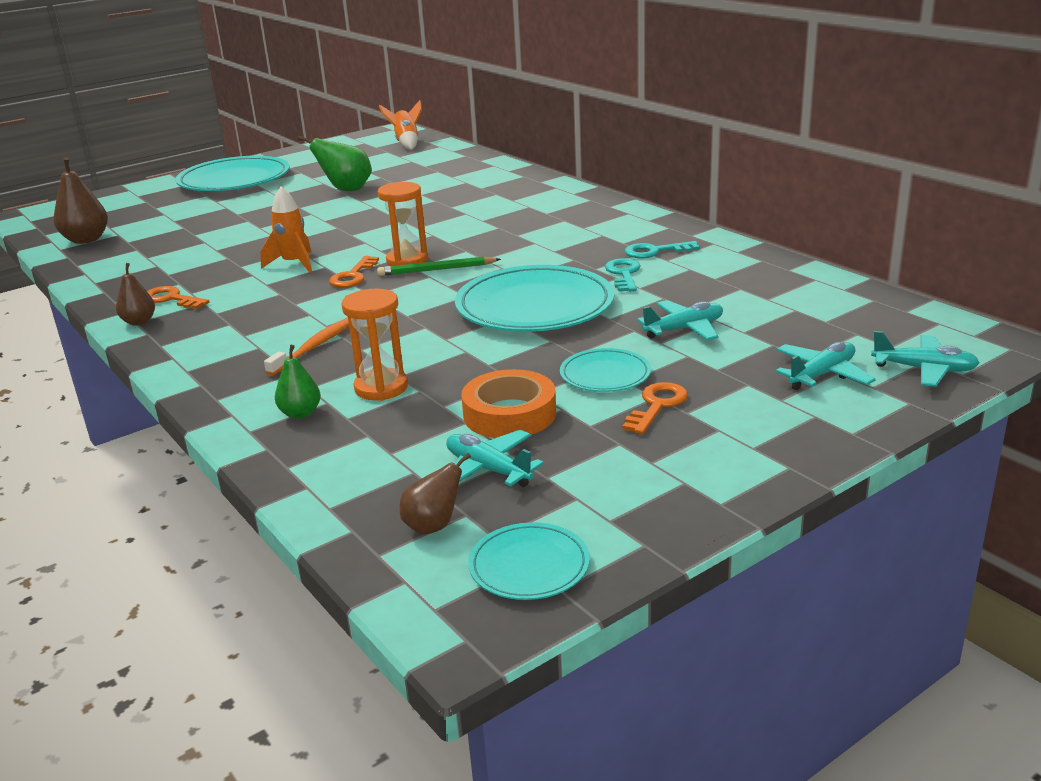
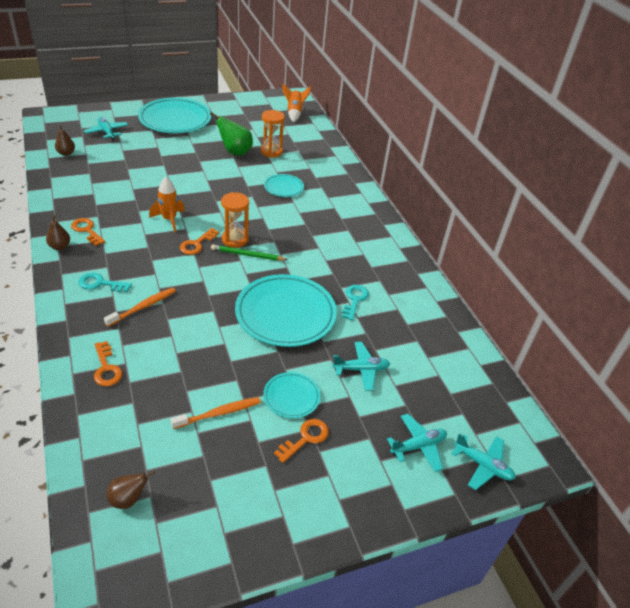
camera: 10 degrees right, 15 degrees up
brown pear [54,157,108,244] -> brown pear [55,125,75,156], size x0.61
green pear [275,345,321,419] -> orange key [94,341,123,386]
orange hourglass [341,289,408,401] -> orange hourglass moved to [261,110,285,158]
turquoise plane [446,430,544,487] -> turquoise plane moved to [84,117,128,141]
orange tape [461,369,556,438] -> orange toothbrush [171,397,261,429]
turquoise plate [468,522,590,600] -> turquoise plate moved to [264,174,304,197]
turquoise key [624,241,700,258] -> turquoise key moved to [79,273,132,292]

